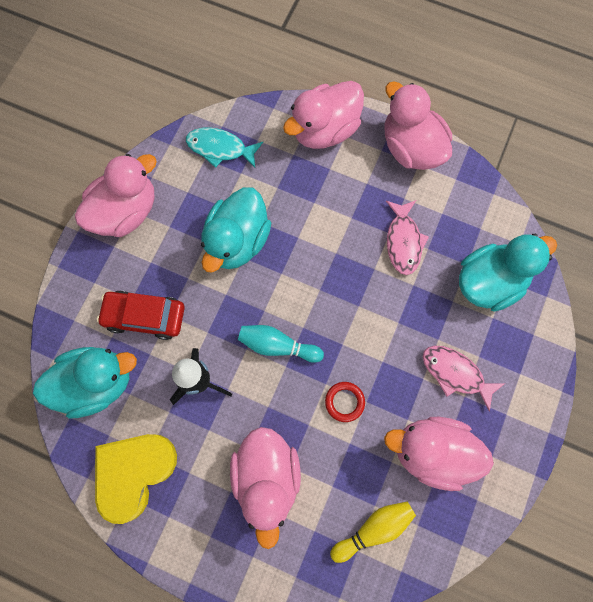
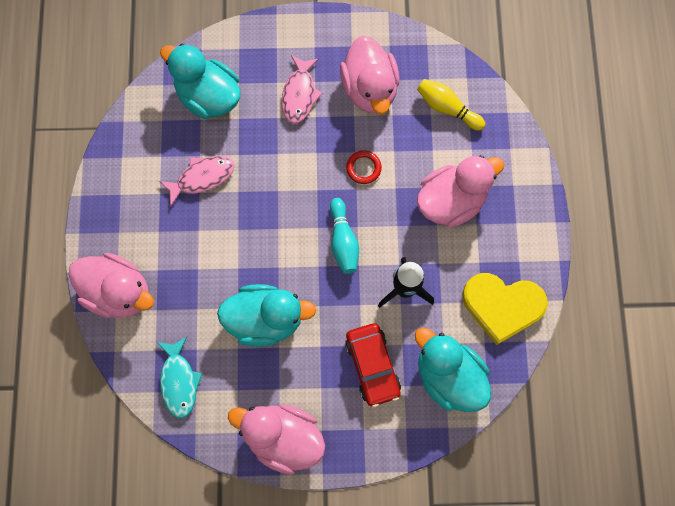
camera: 115 degrees left, 0 degrees up
pink duck [384,81,452,170] -> none

